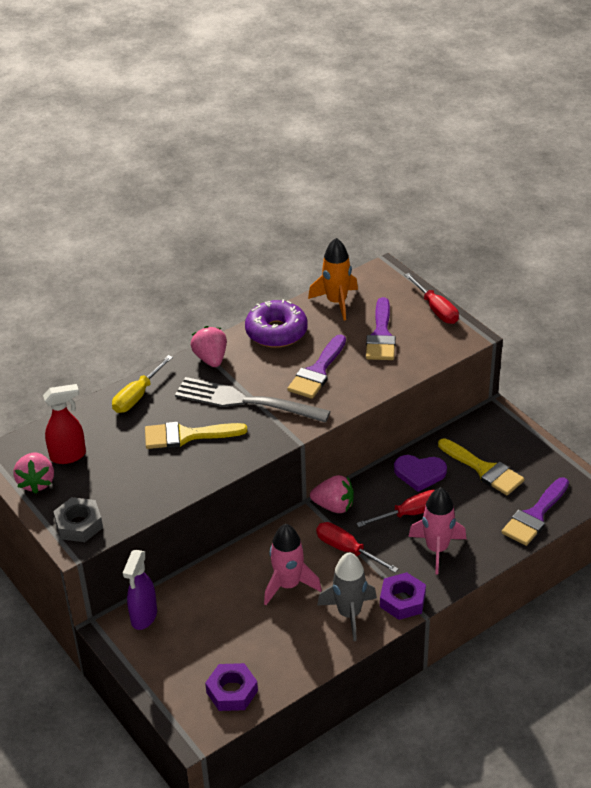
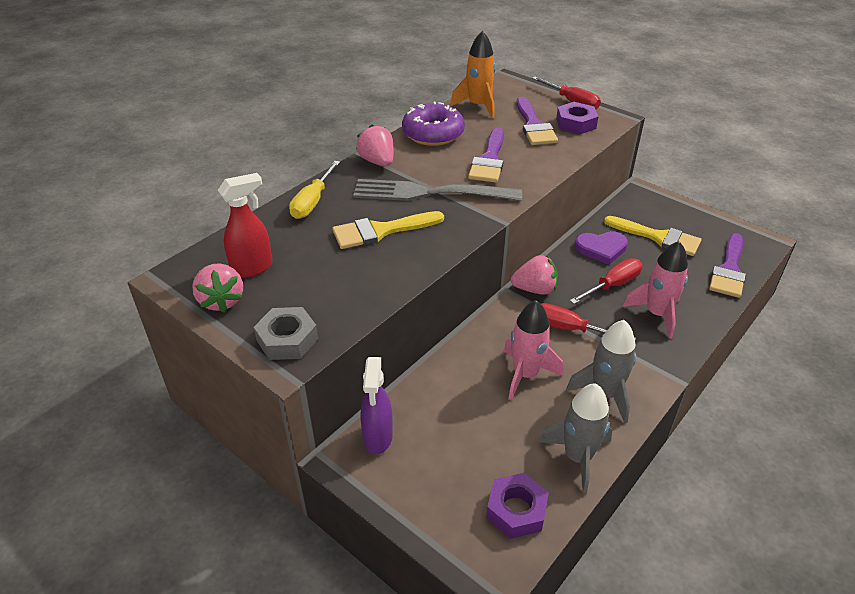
camera: 15 degrees left, 0 degrees up
purple nut [380,572,426,620] -> purple nut moved to [556,102,598,134]
none -> grey rocket [539,383,612,494]

